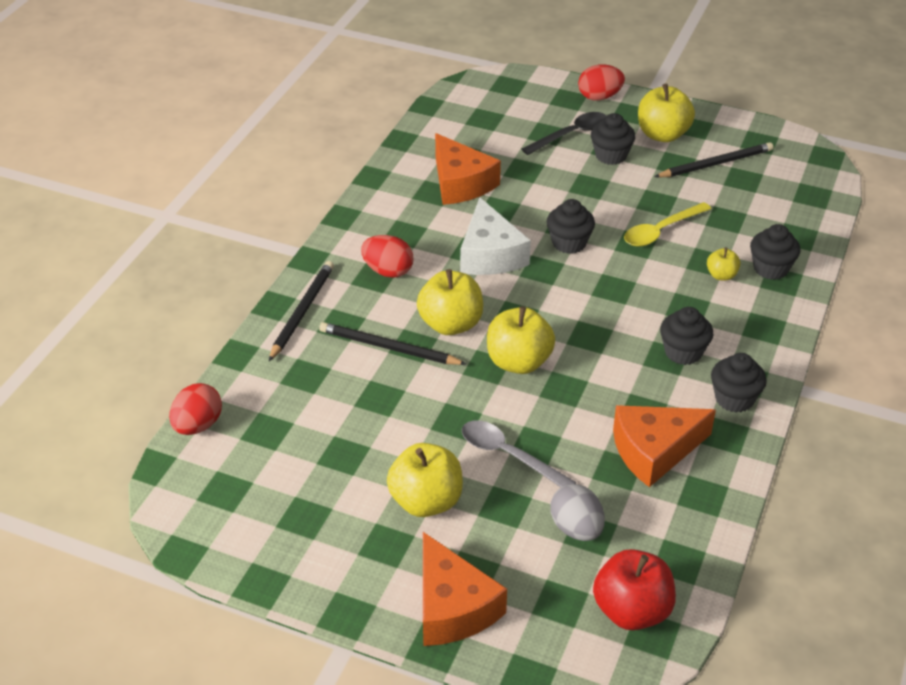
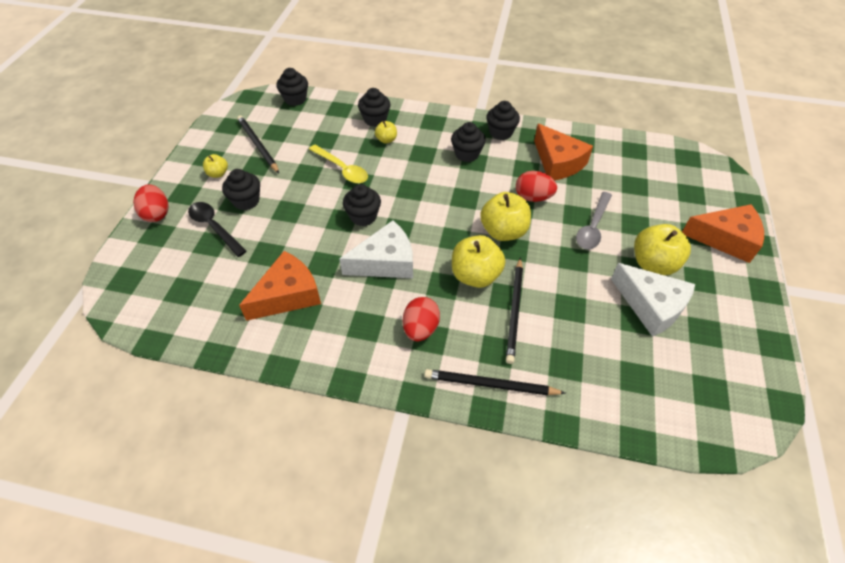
camera: 100 degrees left, 10 degrees up
red egg [169,383,222,435] -> red egg moved to [516,171,557,202]
orange cheese [423,532,507,646] -> orange cheese turned 45 degrees clockwise [682,204,764,263]
grey egg [550,484,605,541] -> none
red apple [593,549,676,630] -> none
yellow apple [638,84,695,142] -> yellow apple [203,154,228,178], size x0.52
none -> black cupcake [276,68,308,106]
none -> white cheese [611,263,695,337]

